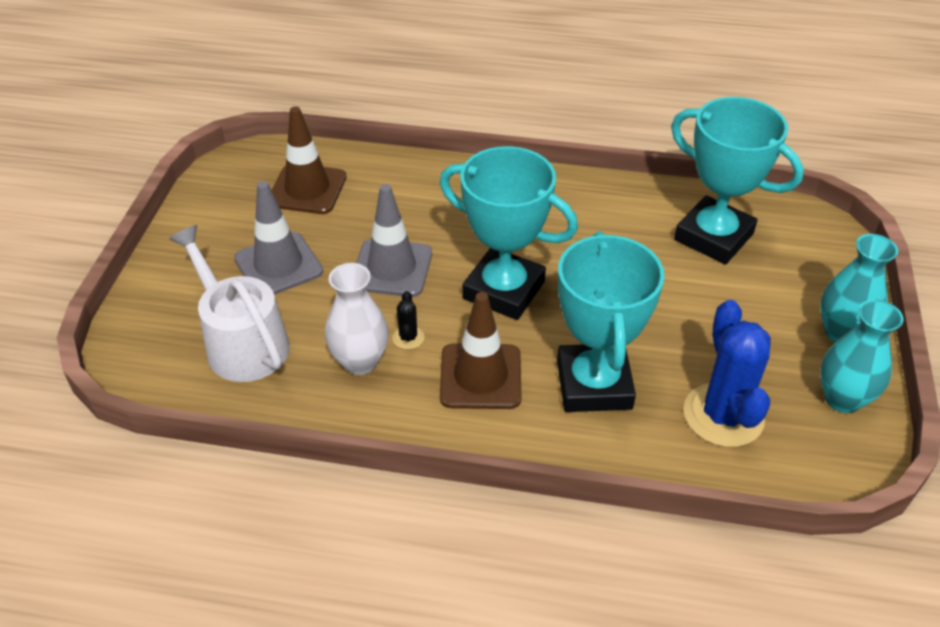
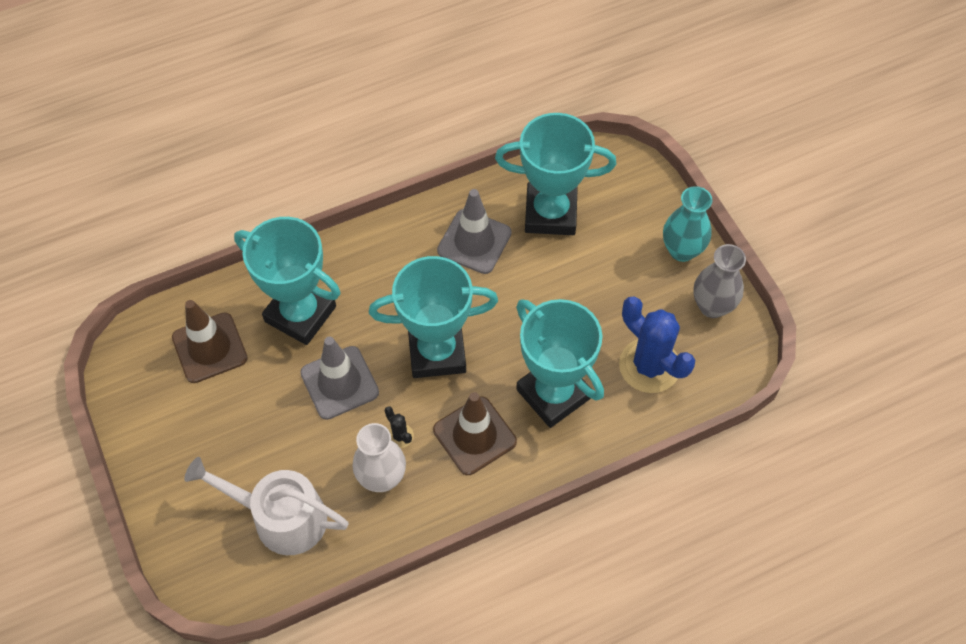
camera: 35 degrees left, 15 degrees up
grey traffic cone [234,181,323,295] -> grey traffic cone moved to [437,189,512,274]
turquoise vase [820,299,904,413] -> grey vase [693,244,746,318]
none -> turquoise trophy [234,217,341,345]

